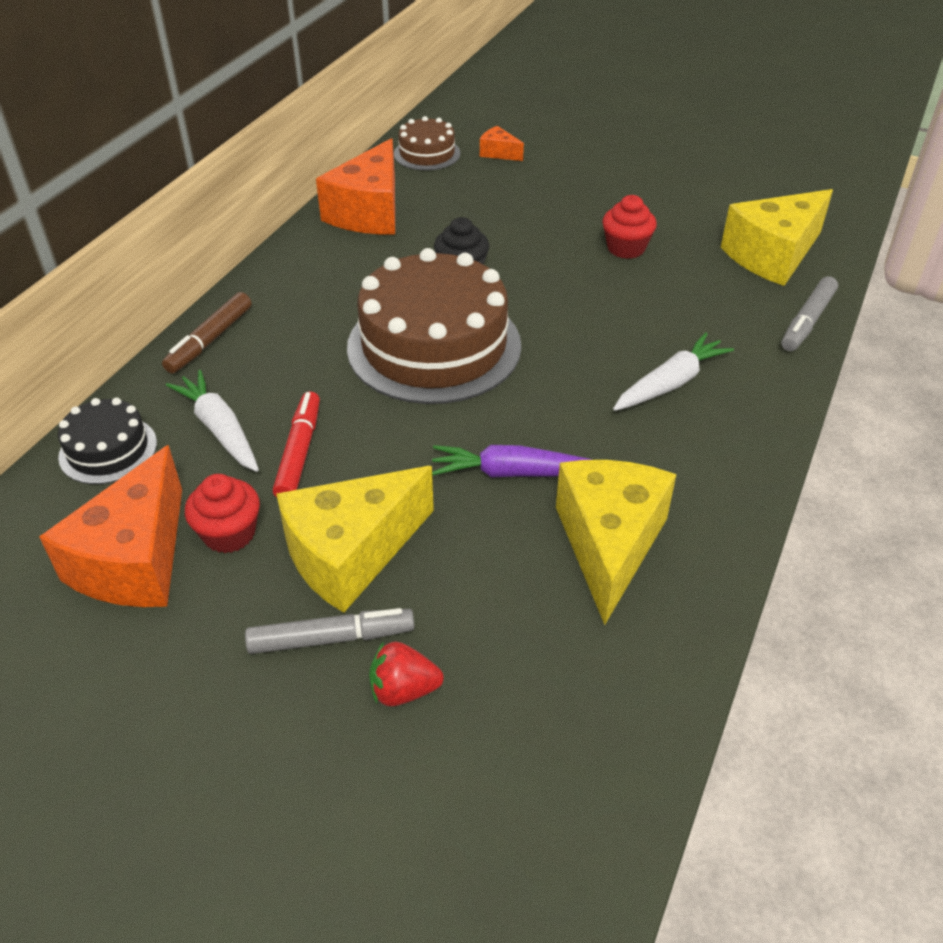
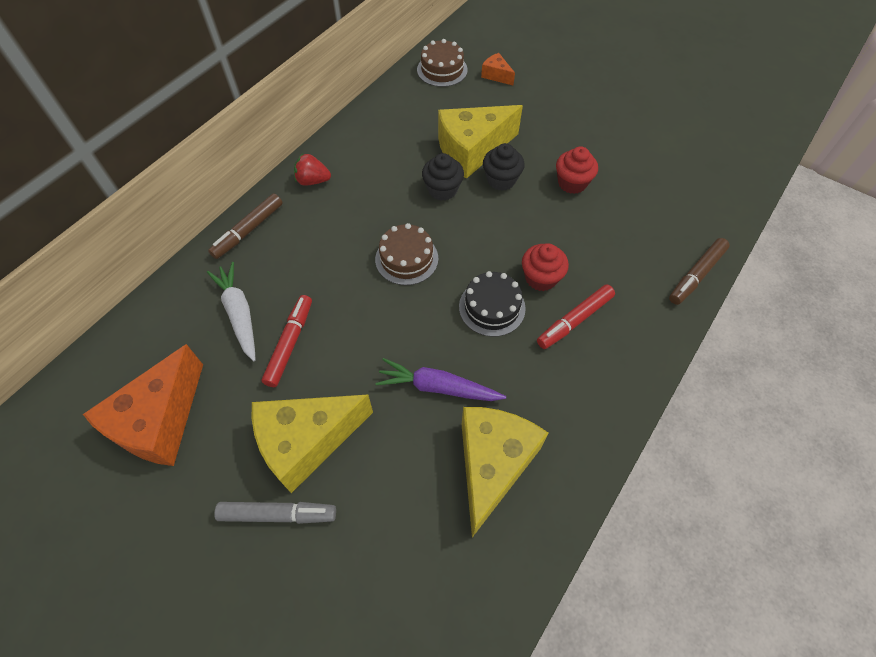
camera: 10 degrees right, 15 degrees up
black cake [58,398,157,484] -> black cake moved to [459,271,526,337]
red cupcake [185,474,260,553] -> red cupcake moved to [522,243,569,291]
orange cheese [316,138,395,235] -> none
brown cake [347,248,521,404] -> brown cake [375,223,438,285], size x0.49
red strawberry [369,642,444,707] -> red strawberry moved to [294,154,331,186]
white carrot [613,332,734,411] -> red marker [537,284,615,349]
yellow cheese [721,189,833,286] -> yellow cheese moved to [438,105,523,179]
grey marker [781,276,838,351] -> brown marker [669,238,730,305]
none -> black cupcake [483,143,525,191]

